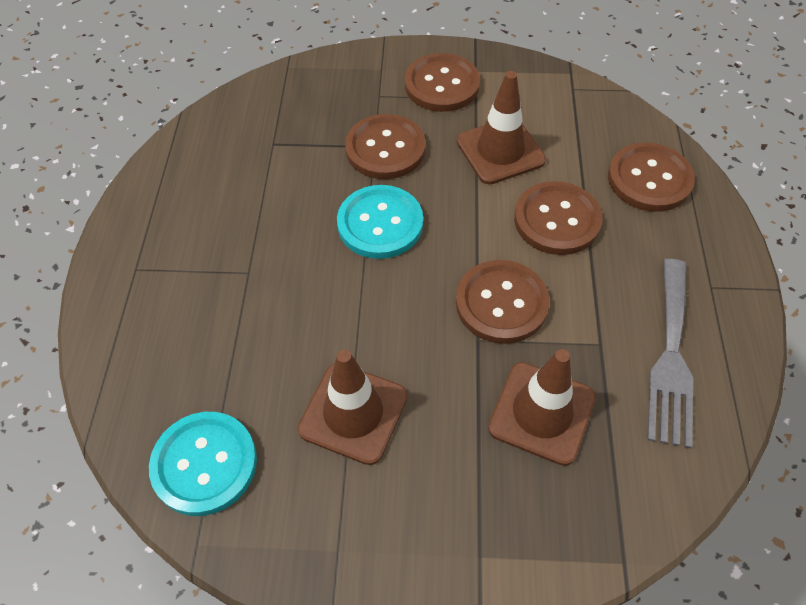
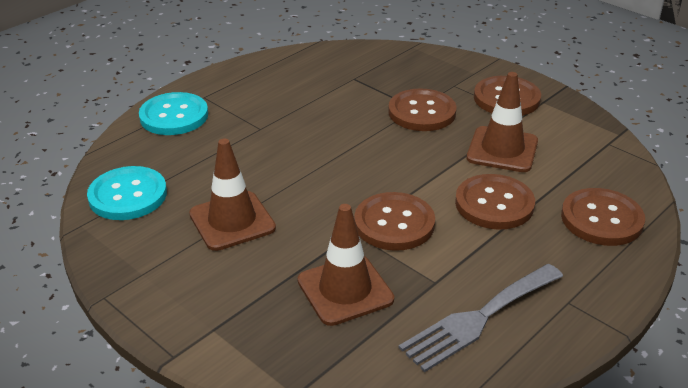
camera: 40 degrees right, 20 degrees down
turquoise button [337,185,423,259] -> turquoise button moved to [139,92,208,135]

